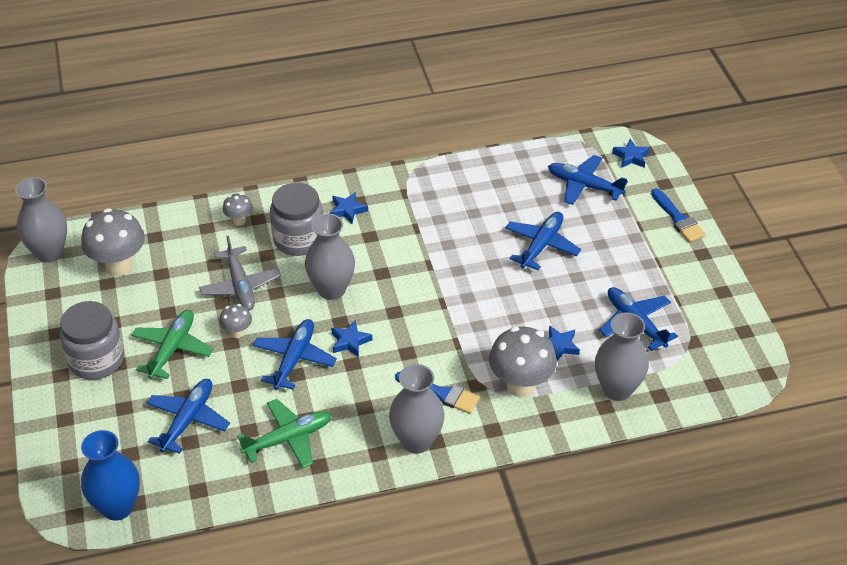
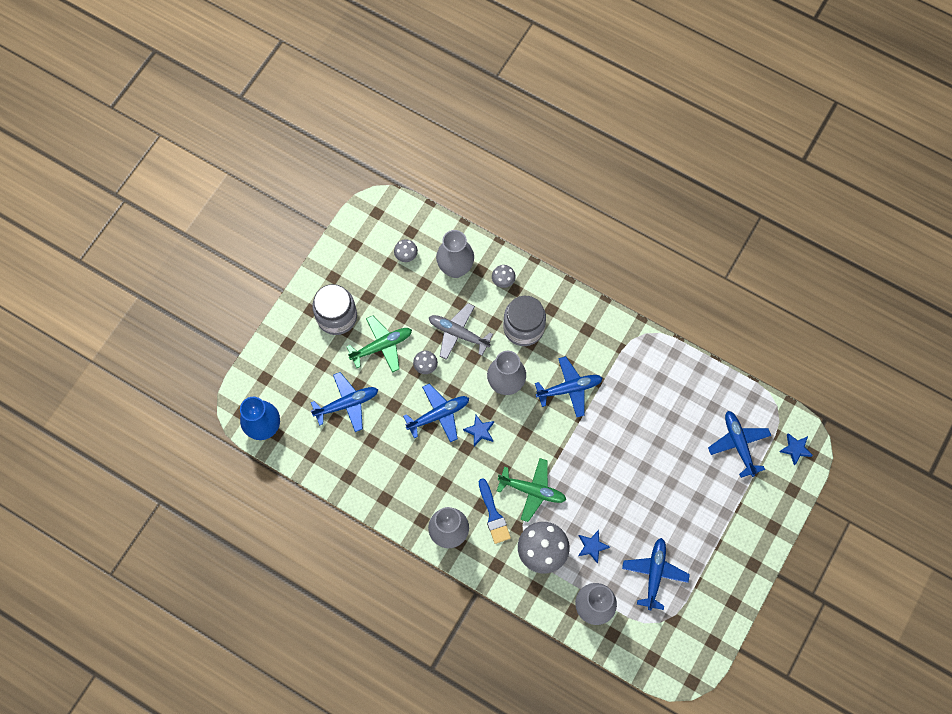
camera: 45 degrees right, 25 degrees up
grey vase [15,177,67,263] -> grey vase moved to [436,230,474,278]
grey mushroom [81,208,145,276] -> grey mushroom [394,239,418,262], size x0.50
grey plane [199,236,281,311] -> grey plane turned 90 degrees clockwise [429,303,493,360]
green plane [237,399,331,468] -> green plane moved to [497,458,566,522]
blue star [330,192,368,224] -> none
blue plane [505,212,581,270] -> blue plane moved to [535,356,603,417]
blue brush [651,188,706,242] -> none

